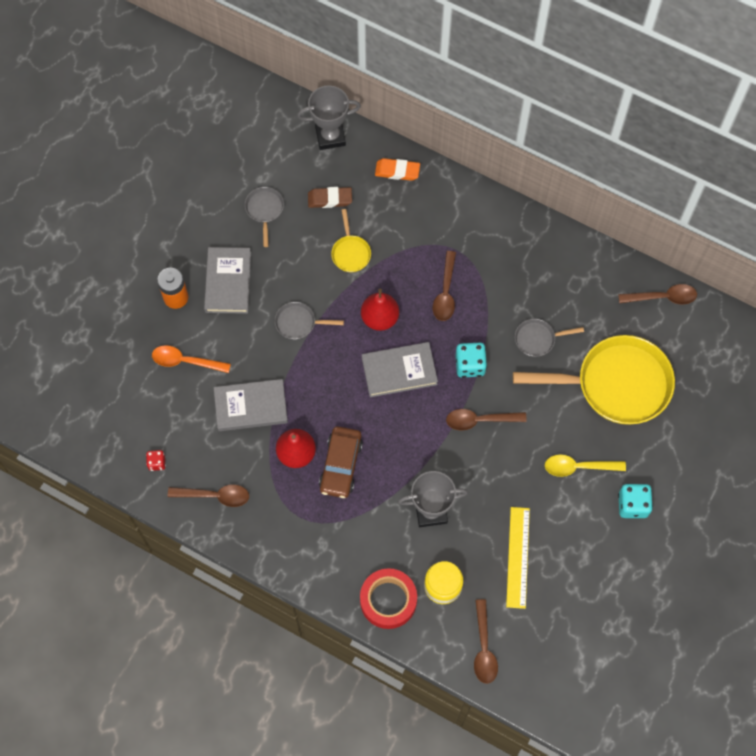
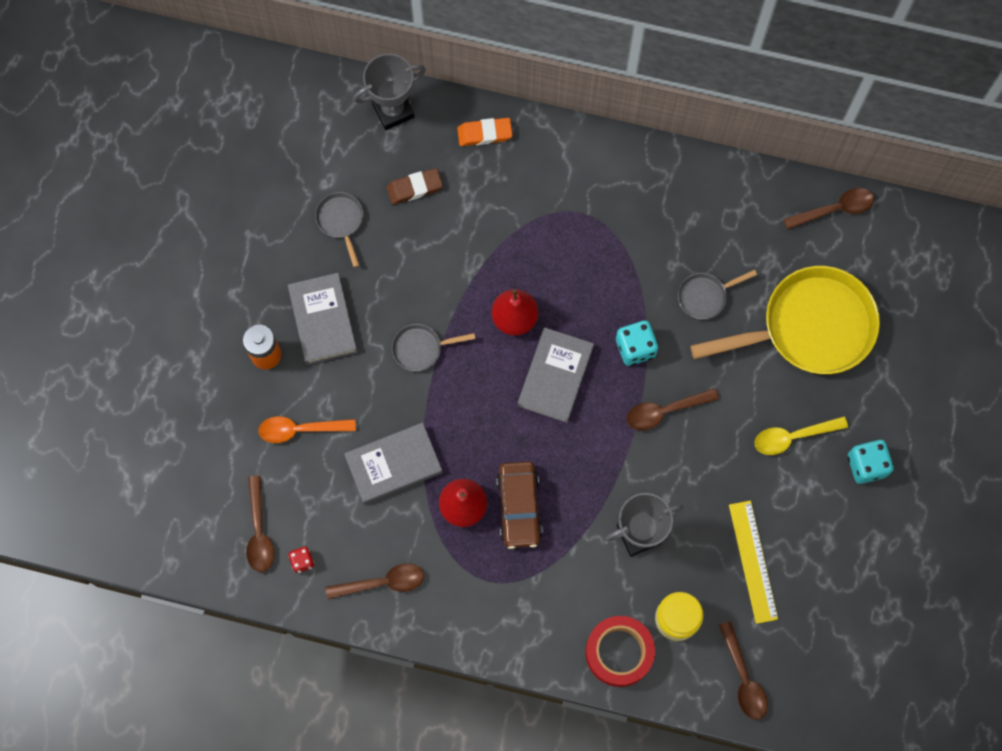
camera: 15 degrees left, 5 degrees up
yellow pan [331,209,371,272] -> none
grey book [362,342,438,397] -> grey book turned 45 degrees counterclockwise [518,328,594,423]
brown spoon [433,251,456,321] -> brown spoon moved to [246,476,274,572]

